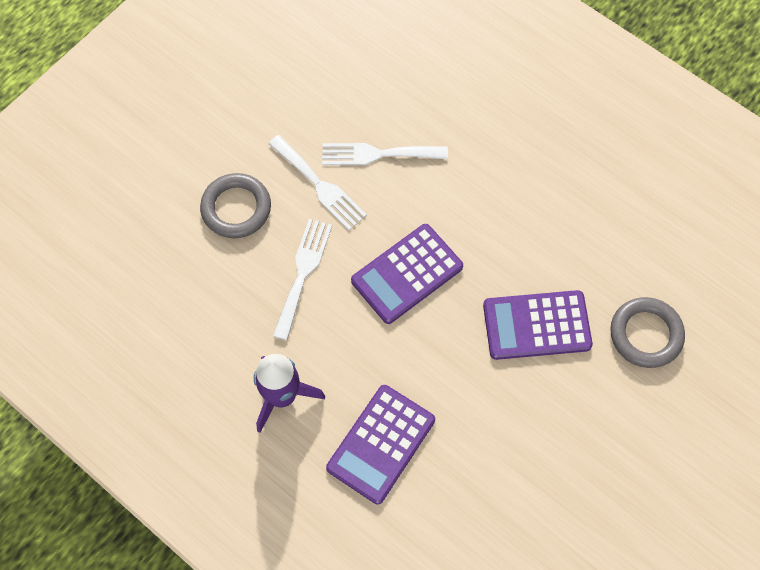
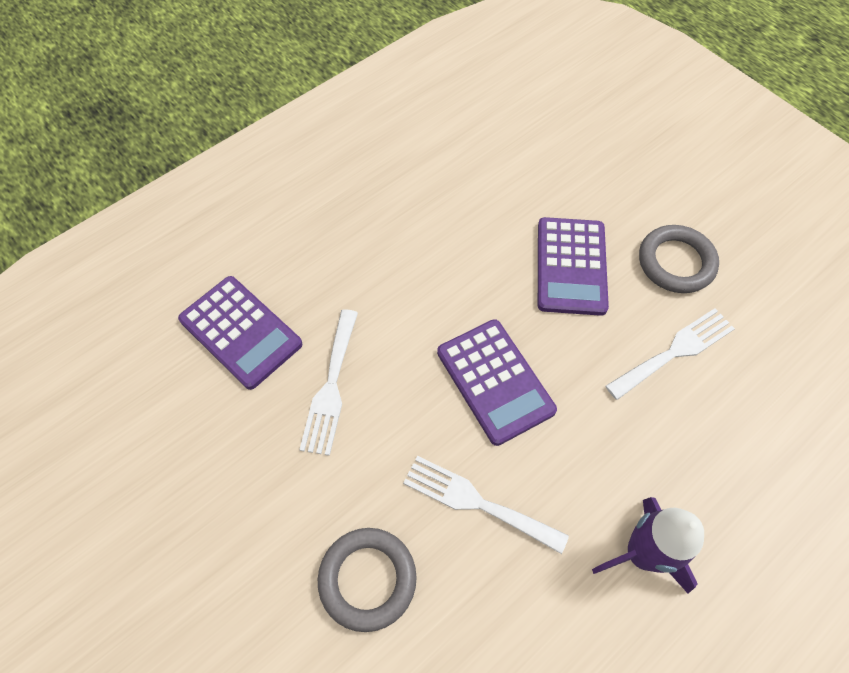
camera: 80 degrees left, 5 degrees down
white fork [268,135,367,230] -> white fork moved to [606,308,735,400]
purple calculator [326,385,435,504] -> purple calculator moved to [178,276,303,390]
grey ring [610,297,685,368] -> grey ring moved to [639,225,719,293]

